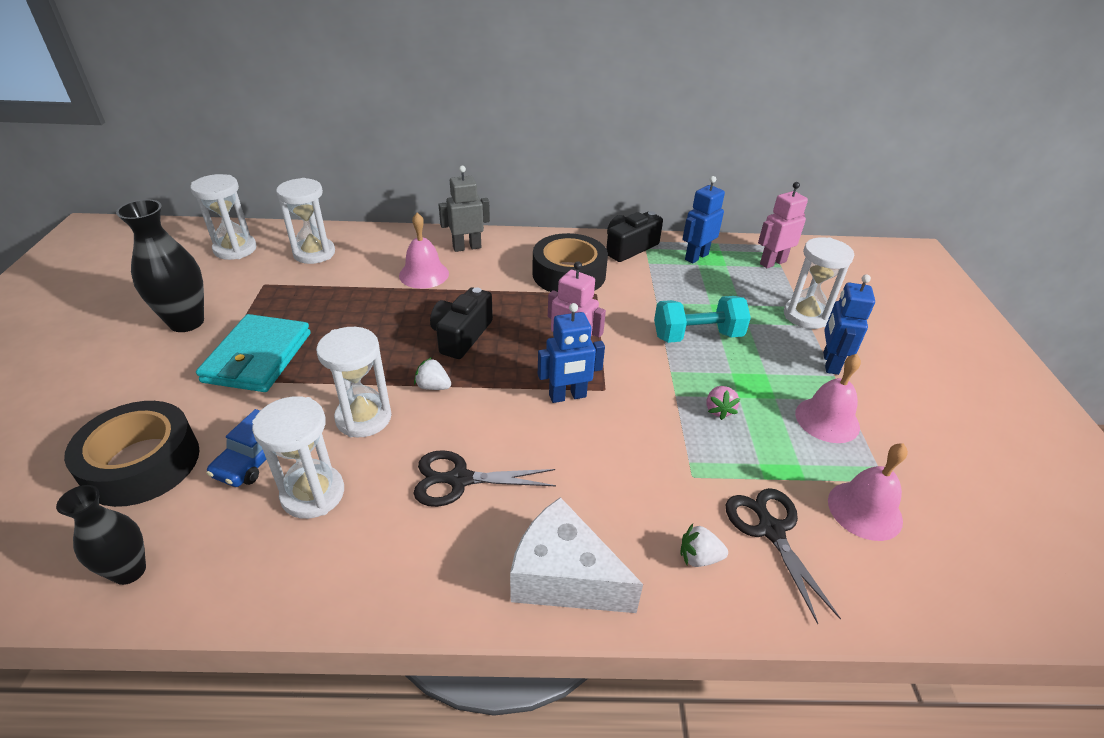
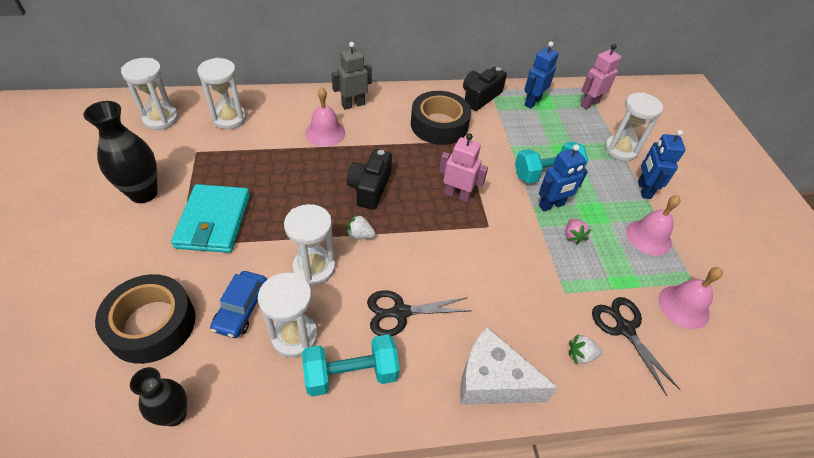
camera: 10 degrees left, 10 degrees up
blue robot [538,303,605,403] -> blue robot moved to [539,144,588,211]
none -> turquoise dumbbell [302,334,400,397]

